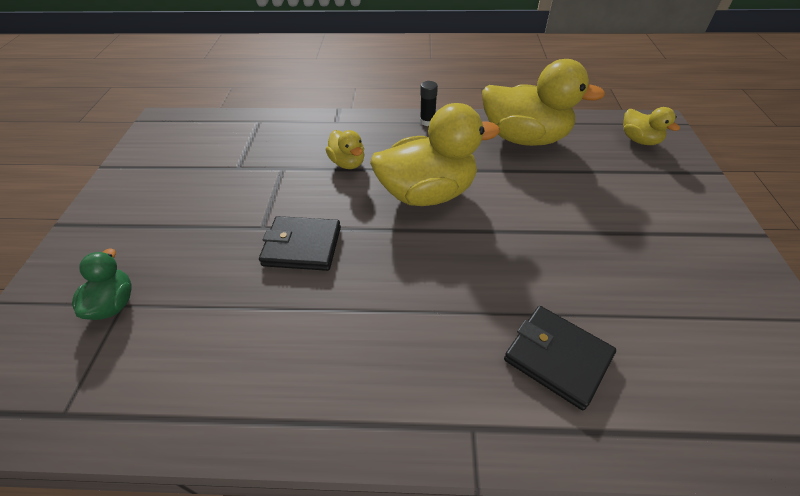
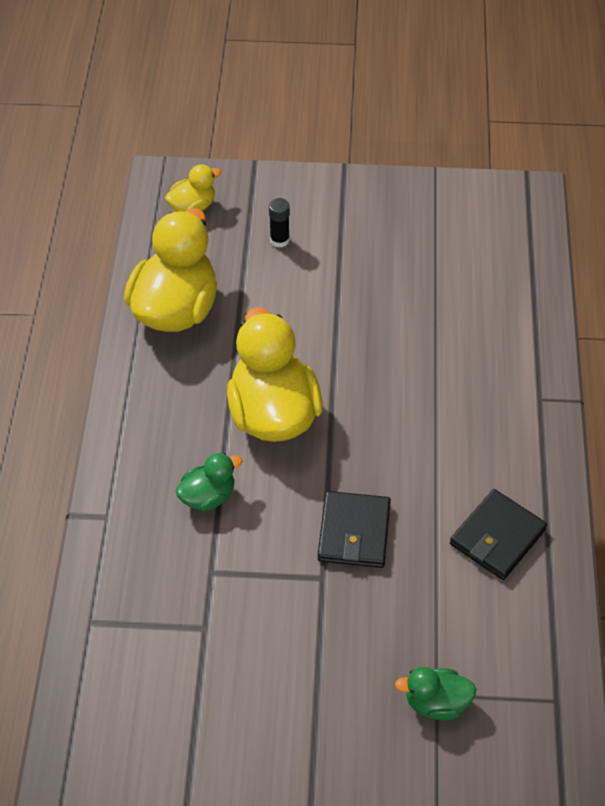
camera: 90 degrees left, 5 degrees up
yellow duck [326,130,365,169] -> green duck [176,453,242,511]
black glue stick [420,81,438,126] -> black glue stick moved to [269,198,290,248]
black wallet [504,306,616,410] -> black wallet moved to [450,489,547,580]

